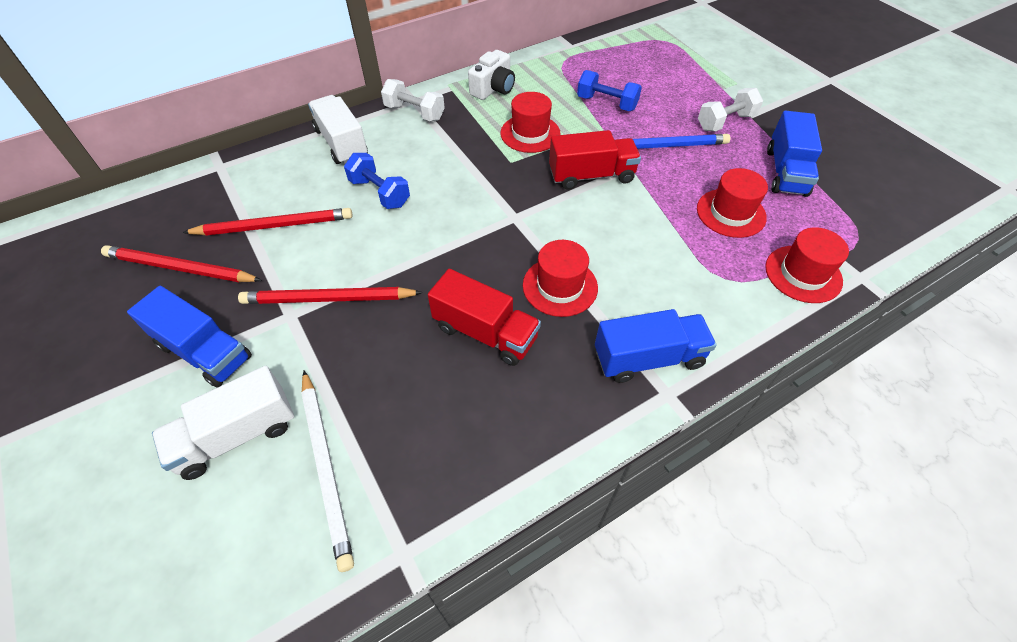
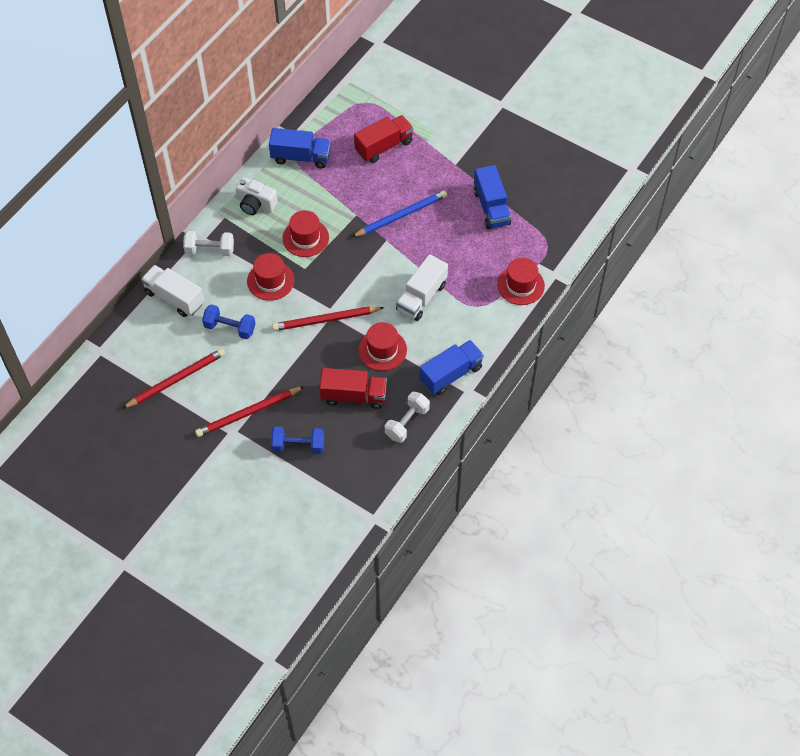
camera: 25 degrees left, 5 degrees up
red pencil [101,245,262,282] -> red pencil moved to [272,306,384,331]
blue truck [127,286,252,388] -> blue truck moved to [269,128,331,168]
white truck [152,366,294,480] -> white truck moved to [396,254,448,321]
white pencil [301,371,354,572] -> none
white camera [468,50,515,100] -> white camera turned 105 degrees clockwise [236,177,278,215]
red truck [549,130,641,190] -> red truck moved to [354,115,414,163]
blue dumbbell [577,70,642,111] -> blue dumbbell moved to [271,427,324,454]
red hat [697,168,768,238] -> red hat moved to [247,253,295,301]
white dumbbell [698,88,763,131] -> white dumbbell moved to [385,392,430,443]

